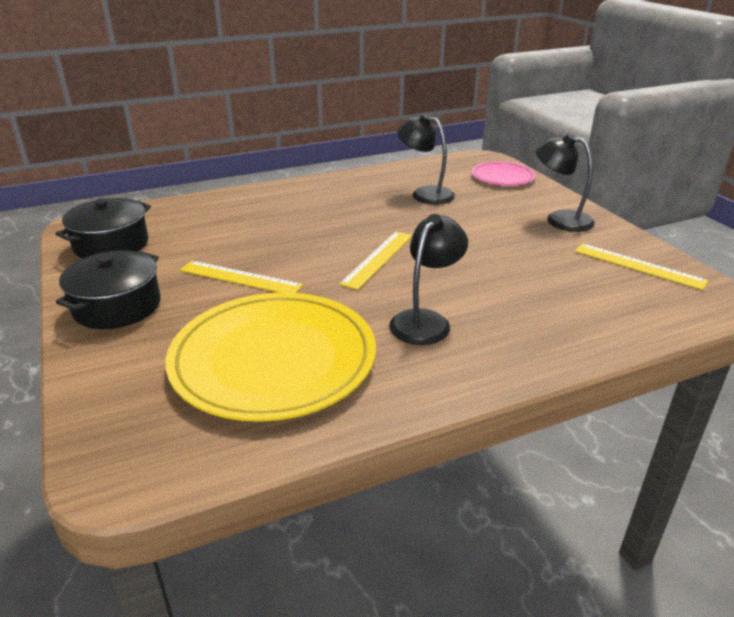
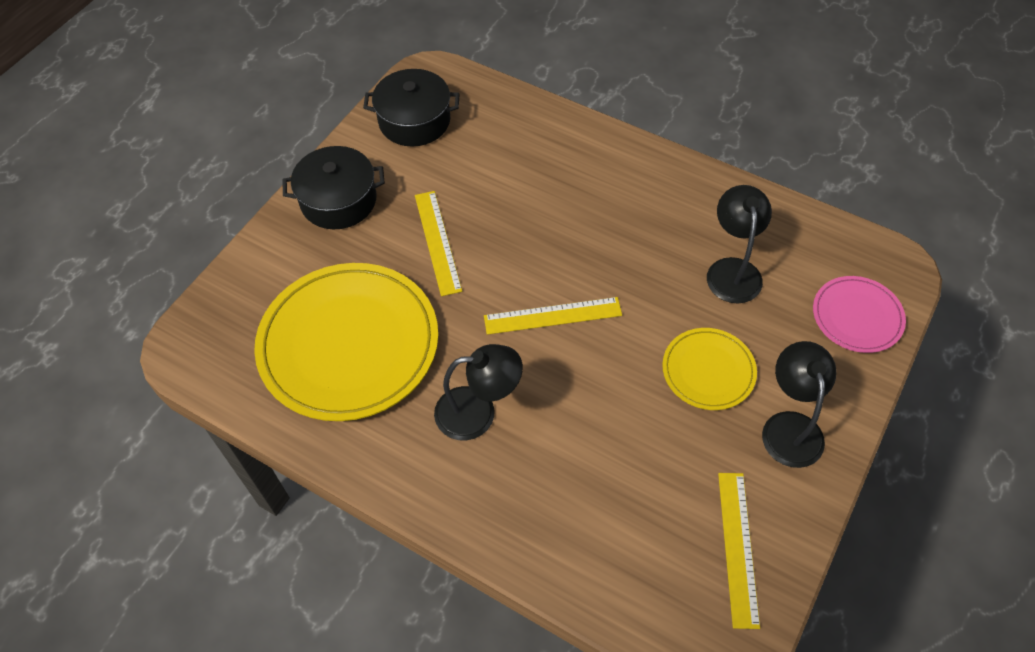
camera: 55 degrees right, 25 degrees up
none -> yellow plate [662,328,757,410]

